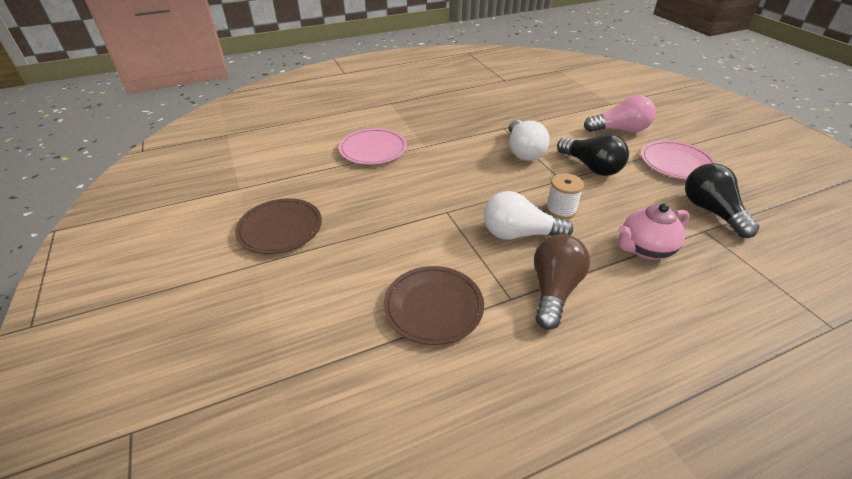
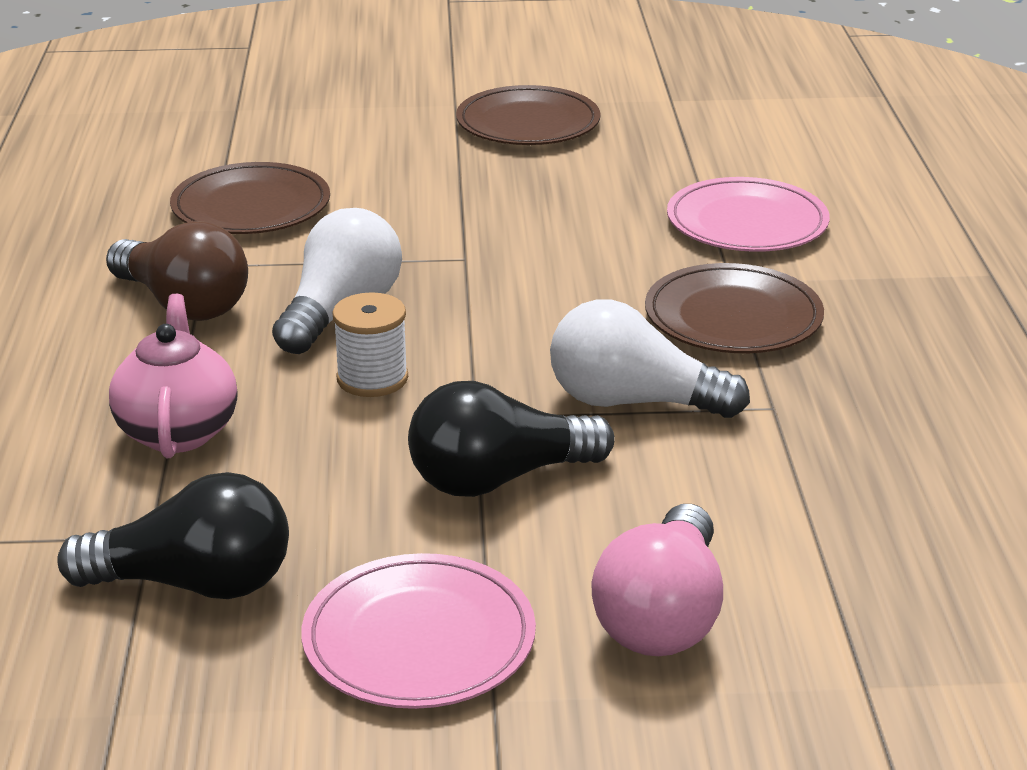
camera: 110 degrees right, 10 degrees down
none -> brown plate [645,263,824,353]

